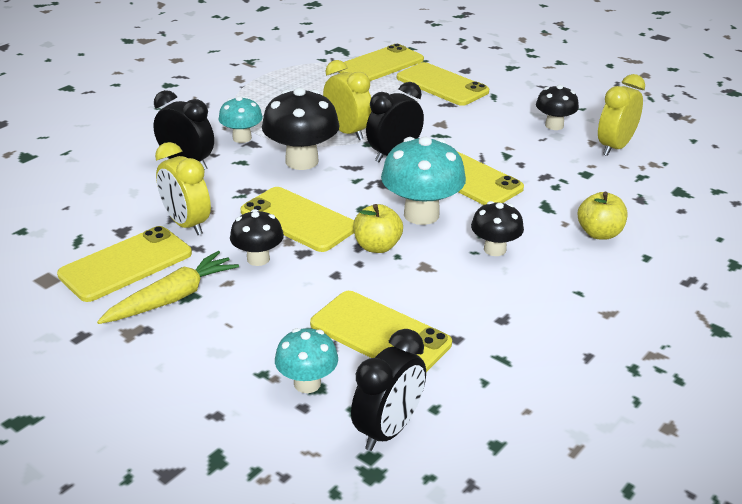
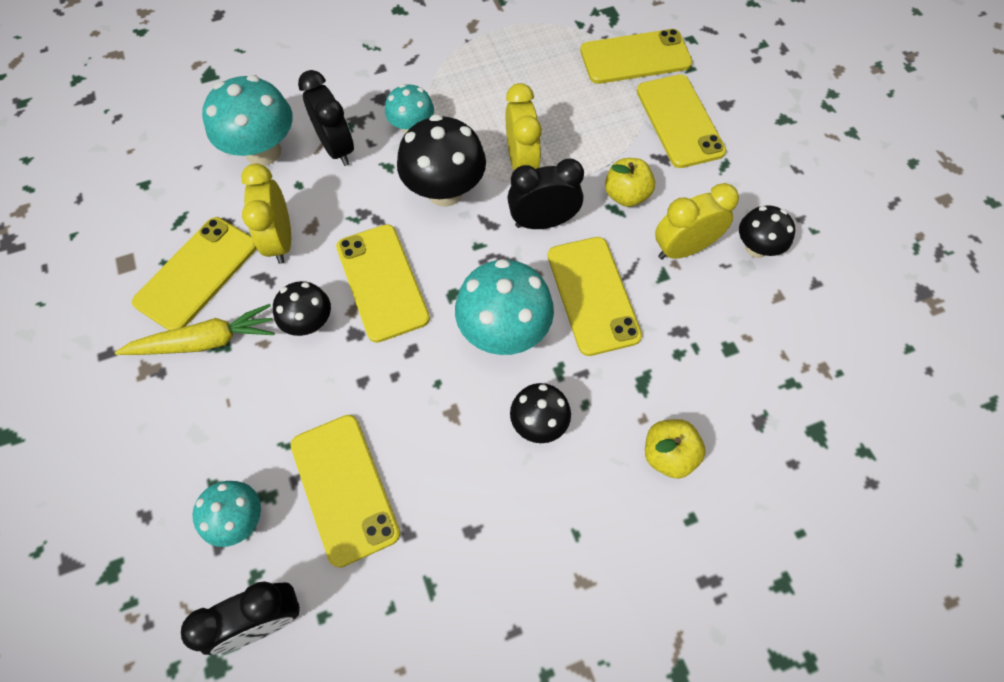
camera: 30 degrees right, 30 degrees up
yellow phone [57,226,192,302] -> yellow phone turned 45 degrees counterclockwise [132,217,257,330]
yellow apple [353,204,403,253] -> yellow apple moved to [605,158,655,207]
yellow clock [598,74,645,156] -> yellow clock moved to [655,183,739,259]
none -> turquoise mushroom [202,75,293,166]

